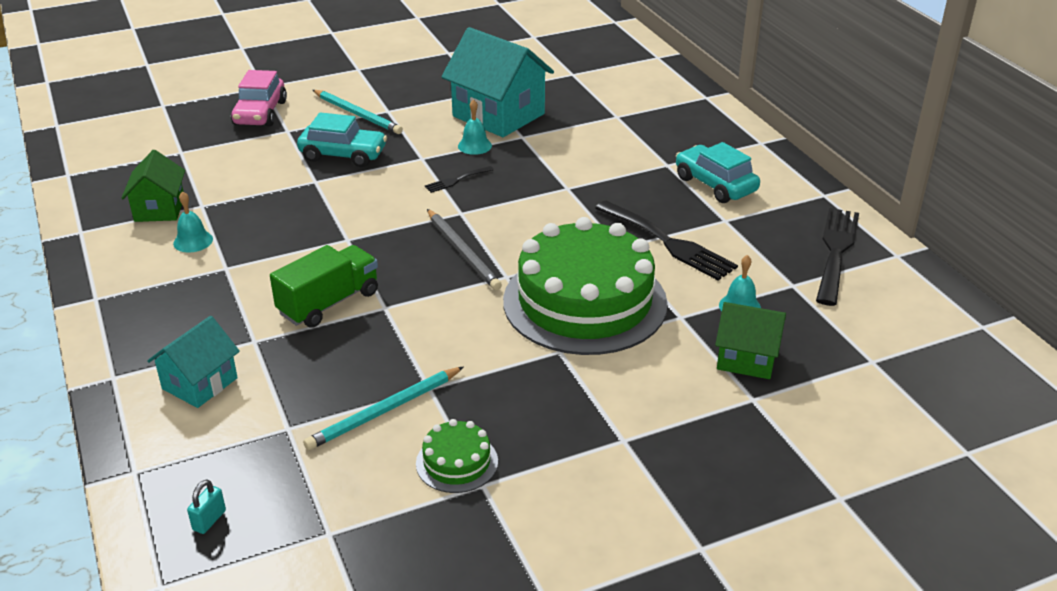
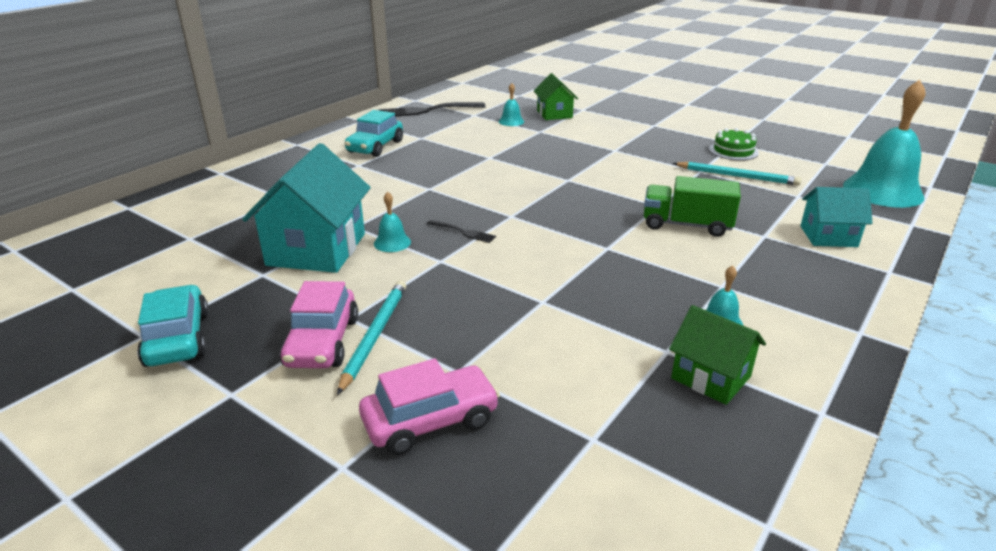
camera: 120 degrees left, 5 degrees down
green house [121,150,185,222] -> green house turned 75 degrees clockwise [669,305,766,405]
turquoise padlock [187,479,226,534] -> turquoise bell [843,80,926,208]
turquoise car [297,112,387,167] -> turquoise car moved to [137,285,209,367]
grey pencil [427,209,502,290] -> none
green cake [503,217,668,355] -> none
black fork [595,201,738,281] -> none
none -> pink car [280,281,358,368]

